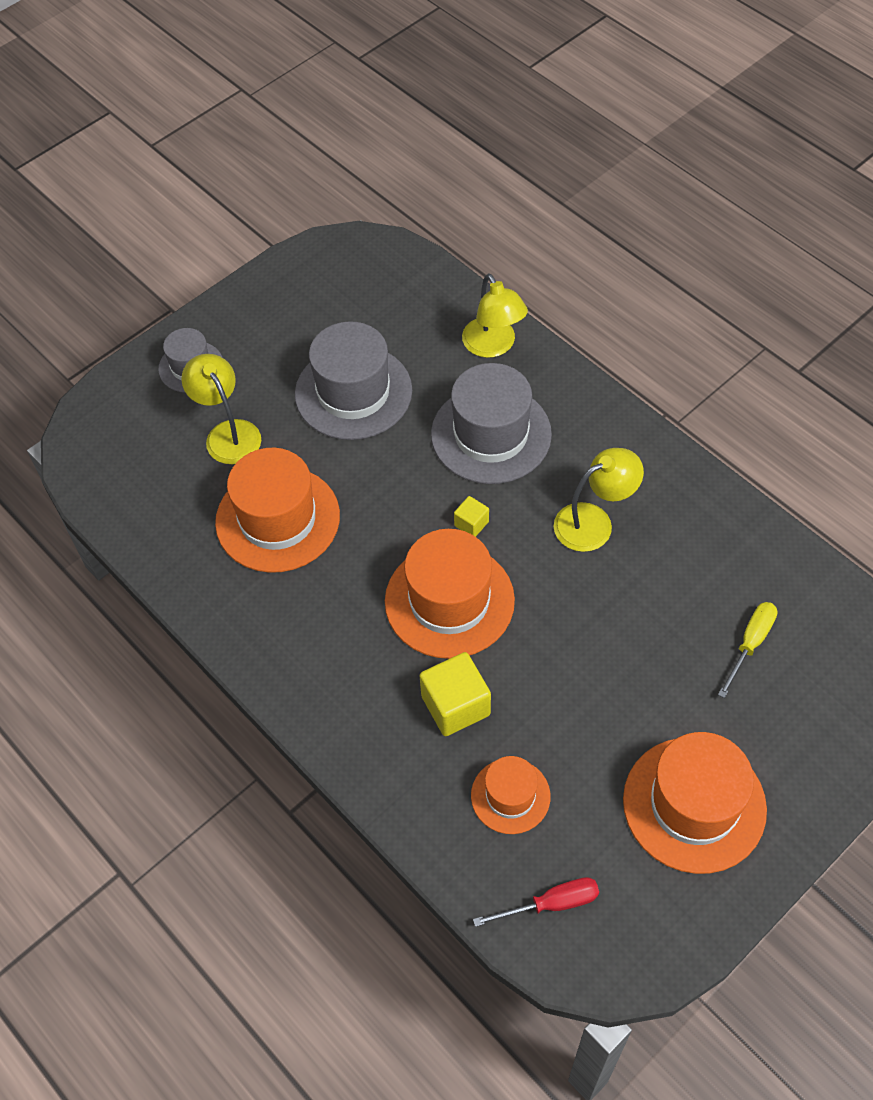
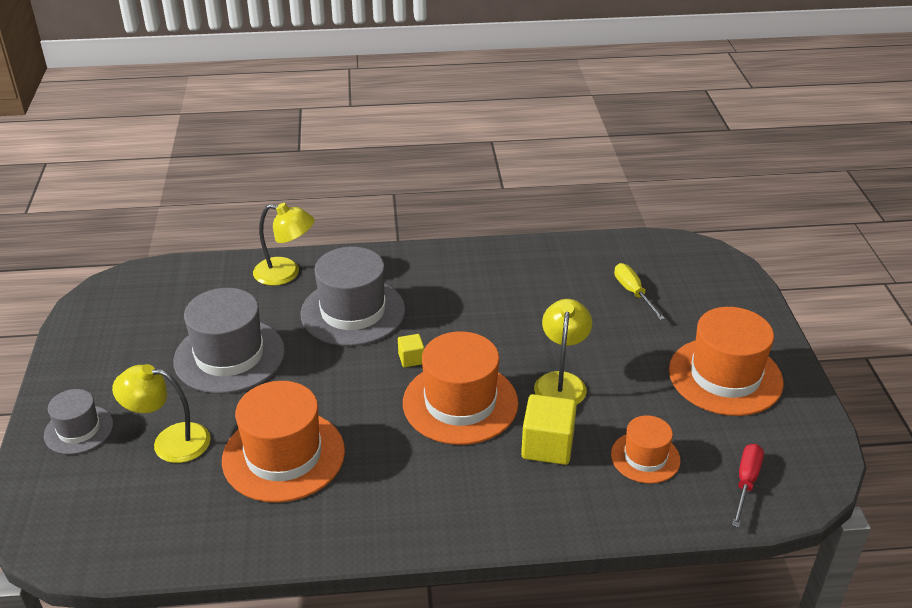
camera: 55 degrees left, 20 degrees down
yellow lamp [554,448,644,552] -> yellow lamp moved to [534,299,592,405]

